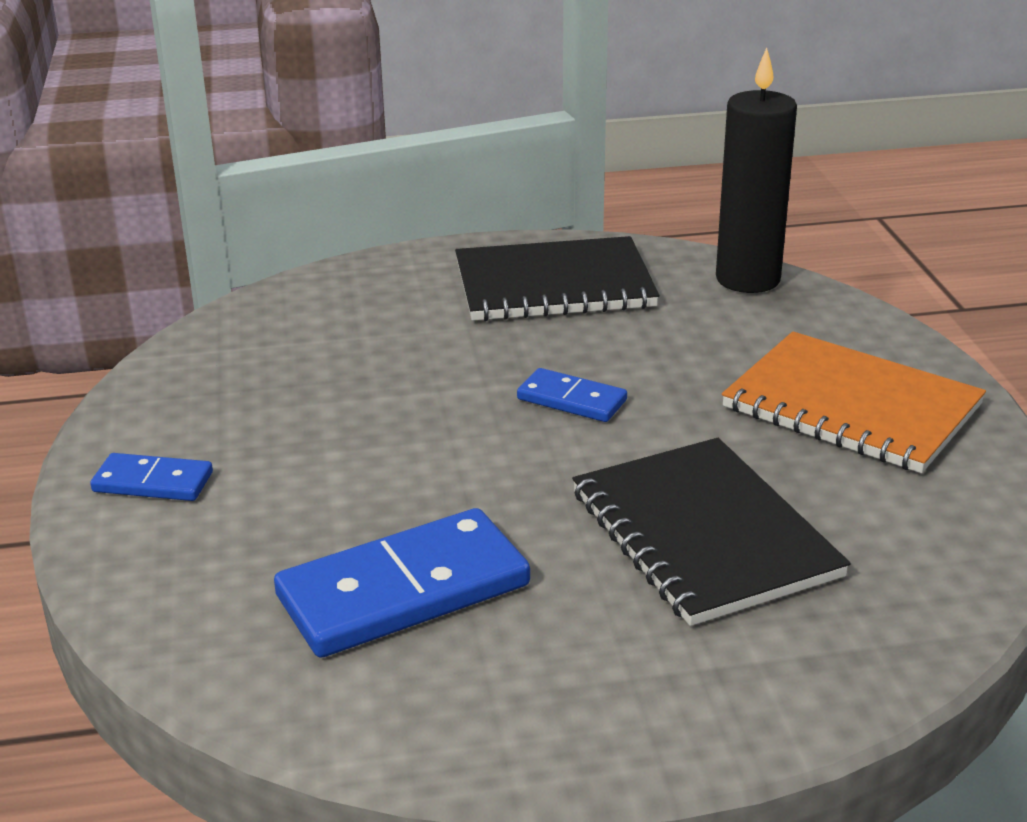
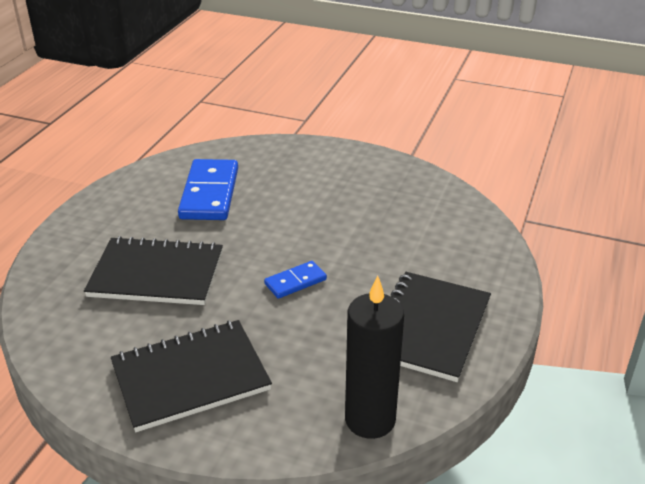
camera: 120 degrees right, 5 degrees up
blue domino [90,453,213,501] -> none
orange notebook [722,332,986,473] -> black notebook [111,320,272,432]

